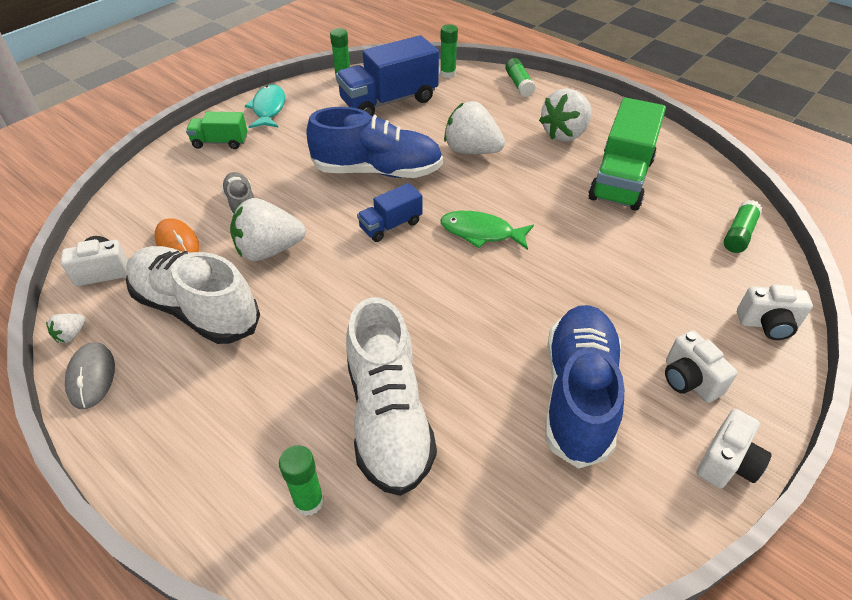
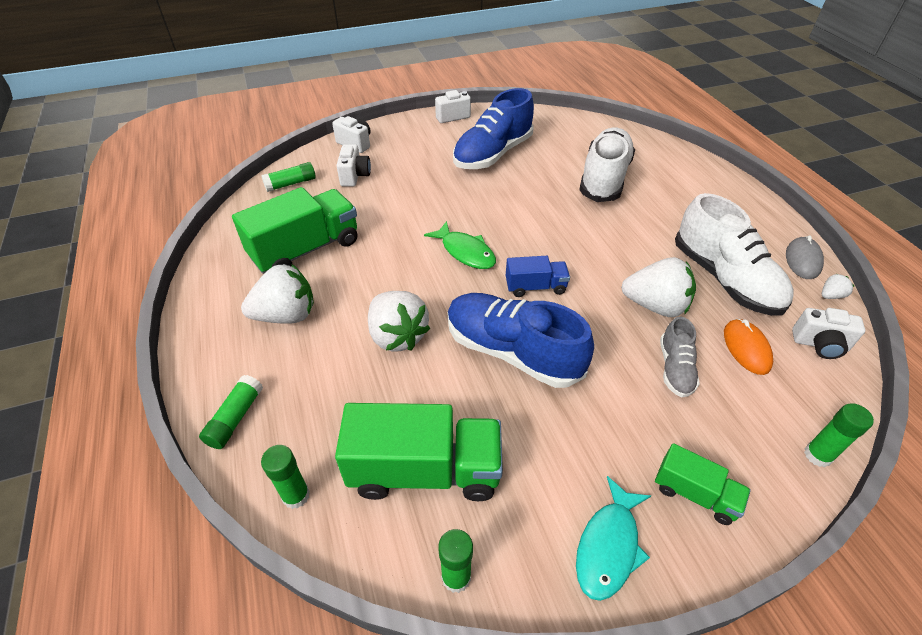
camera: 150 degrees left, 0 degrees up
green glue stick [279,445,324,516] -> green glue stick moved to [804,403,874,467]
blue truck [336,35,439,116] -> green truck [335,403,503,501]
white camera [665,330,738,403] -> white camera moved to [336,144,371,187]

